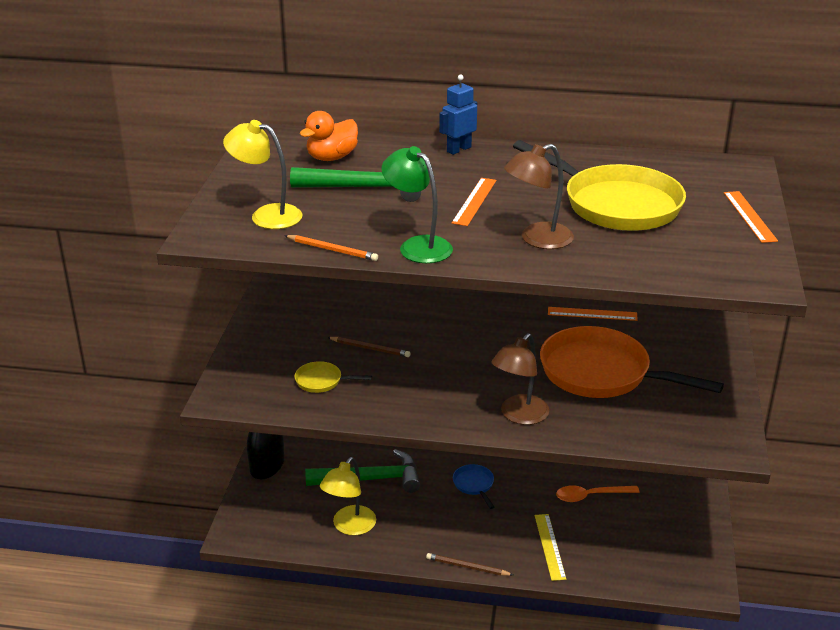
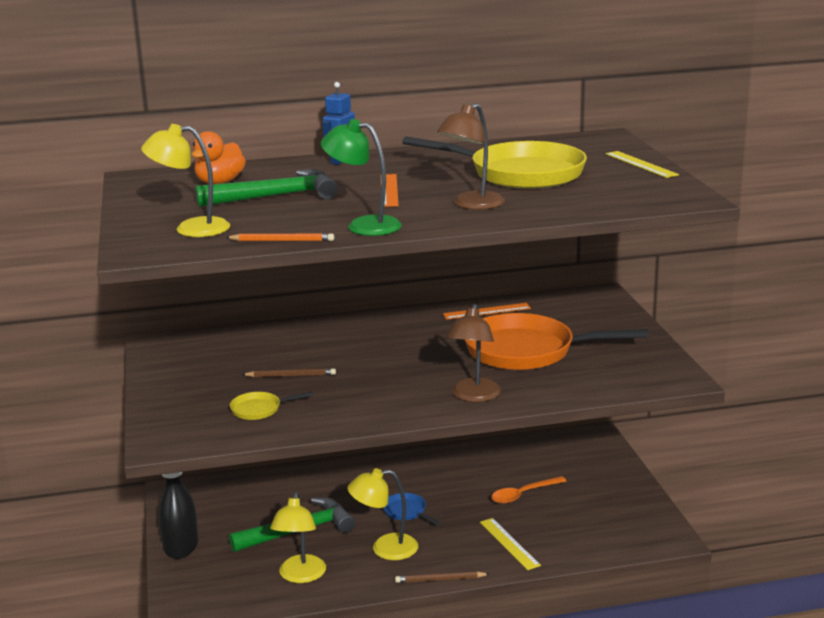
camera: 20 degrees left, 10 degrees down
orange ruler [724,191,778,243] -> yellow ruler [605,151,679,178]
none -> yellow lamp [348,468,418,560]

